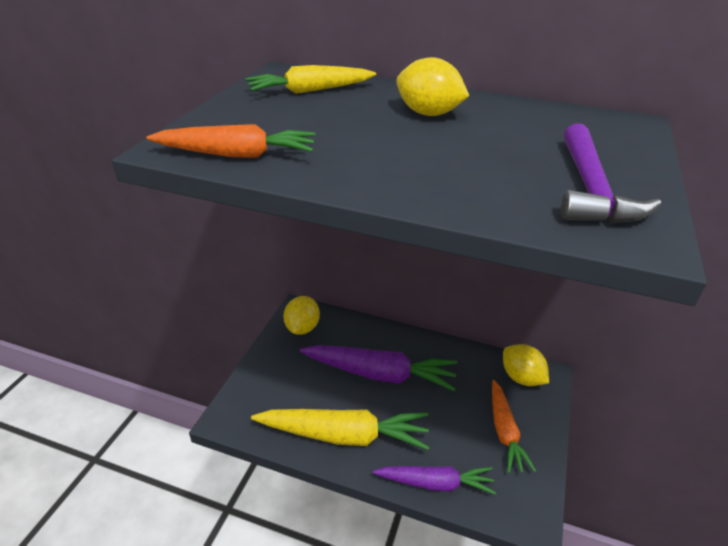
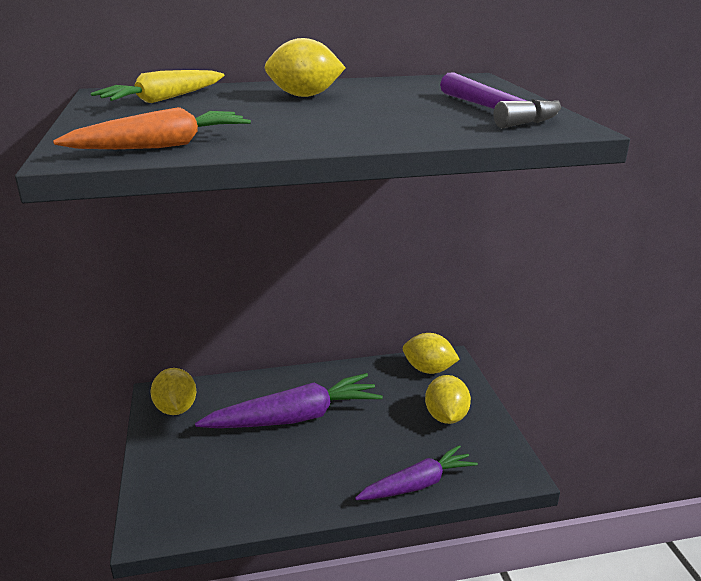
camera: 30 degrees left, 10 degrees down
yellow carrot [251,409,429,450] -> none
orange carrot [492,380,536,473] -> yellow lemon [425,375,471,424]

